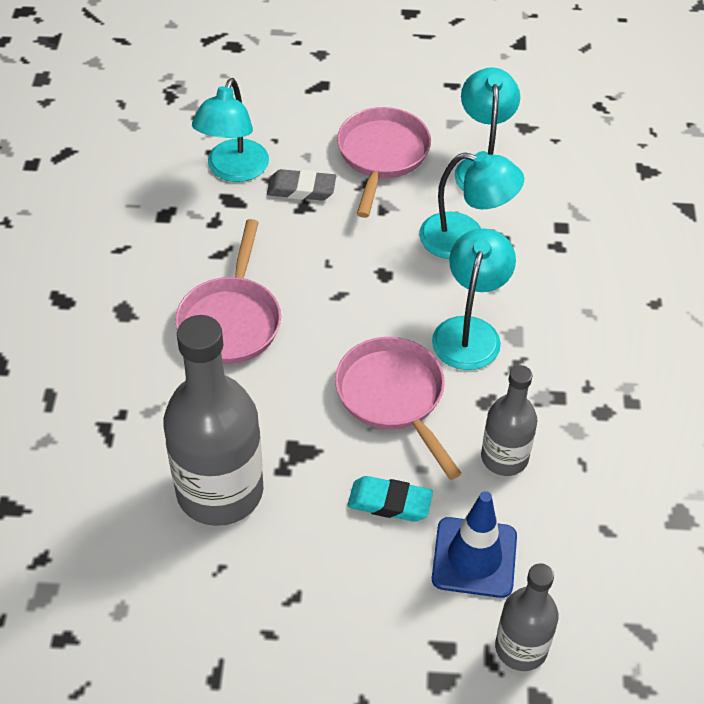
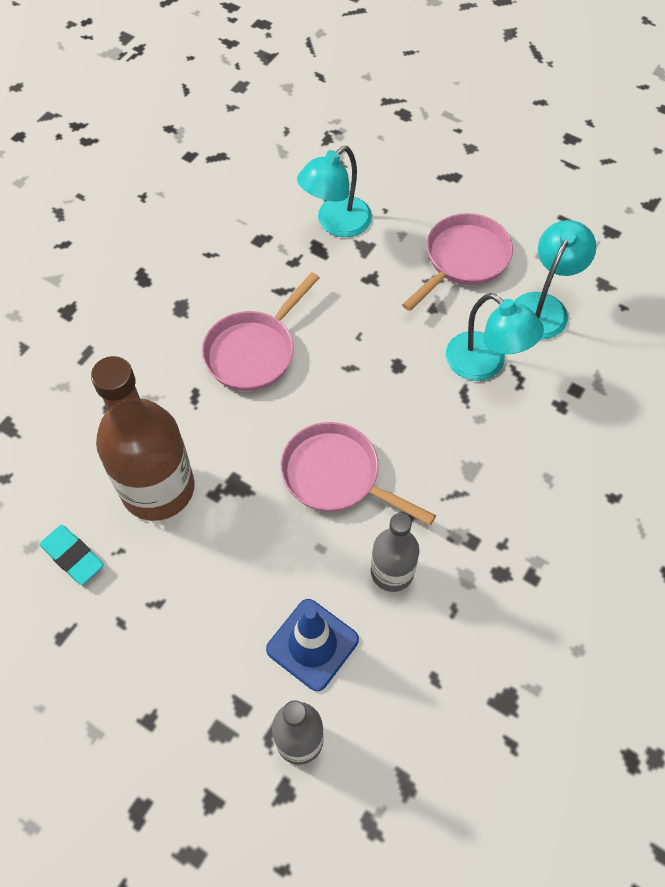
camera: 30 degrees right, 10 degrees up
grey bottle [163,315,263,526] -> brown bottle [91,356,194,521]
grey eraser [267,169,336,201] -> none
pink pan [335,337,462,480] -> pink pan turned 60 degrees counterclockwise [280,422,436,525]
turquoise eraser [347,476,433,522] -> turquoise eraser moved to [40,525,104,585]
turquoise lamp [432,228,516,370] -> none

